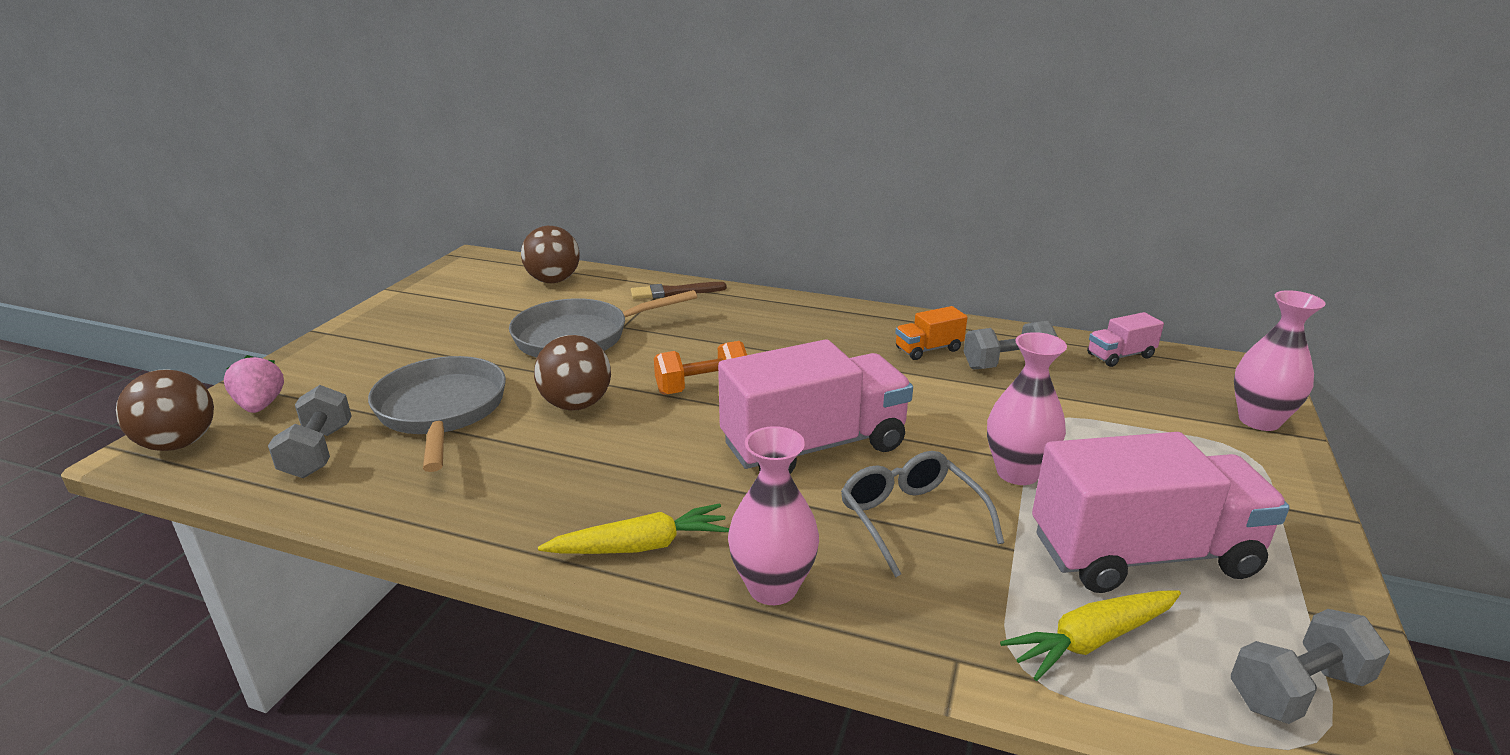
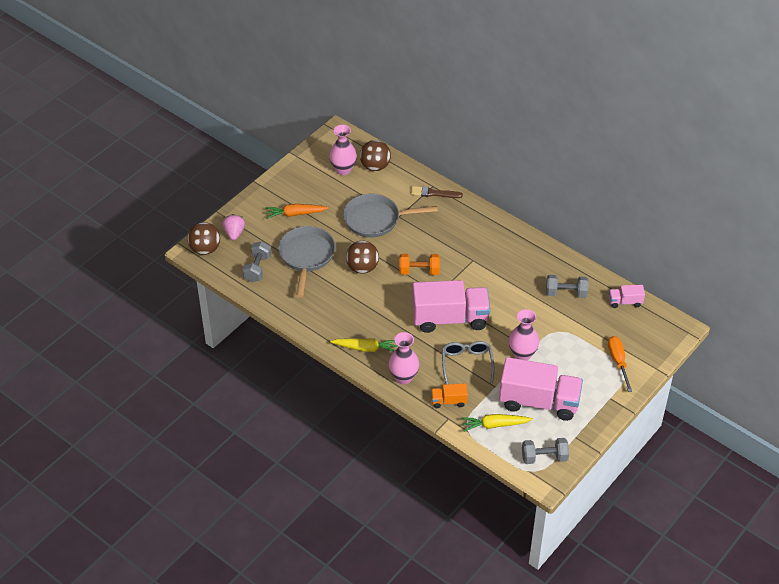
camera: 20 degrees right, 20 degrees up
orange truck [895,306,968,360] -> orange truck moved to [431,383,468,408]
pink vase [1234,290,1326,431] -> pink vase moved to [329,125,357,175]
none -> orange carrot [265,204,329,219]
none -> orange screwdriver [608,336,632,392]

